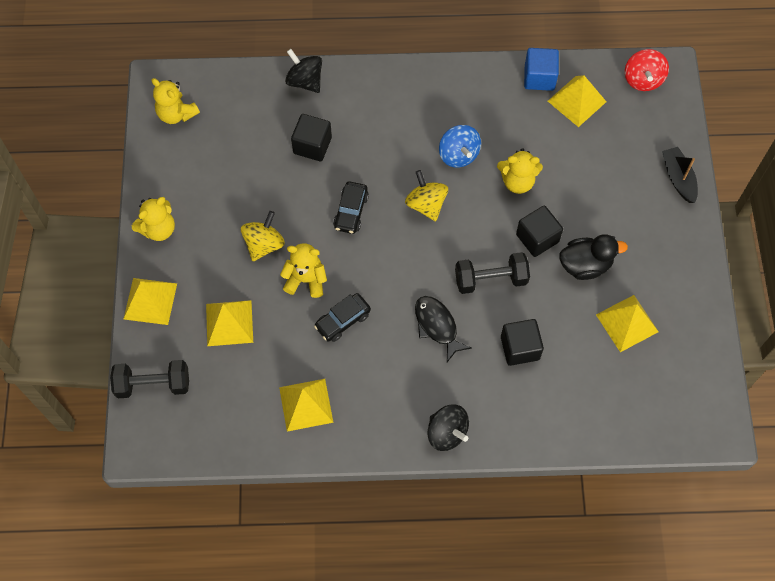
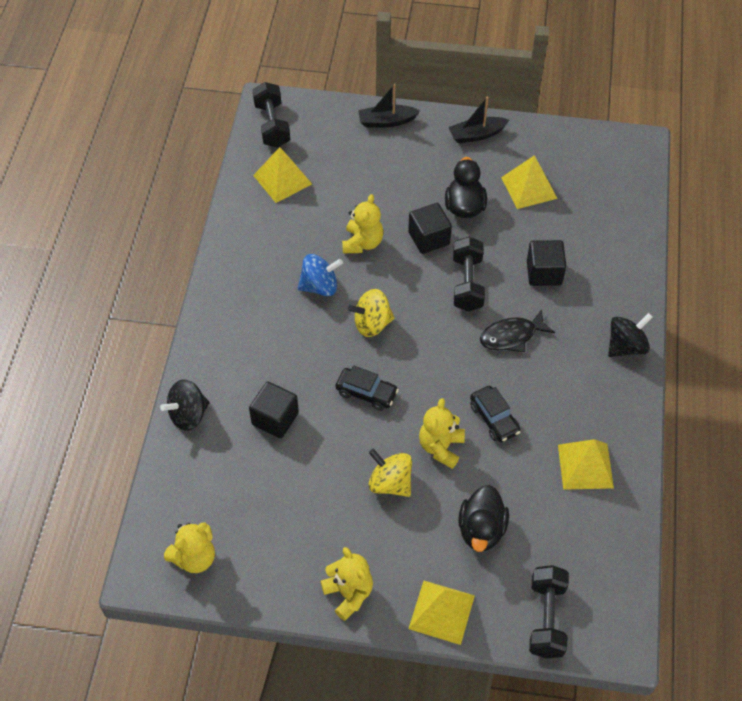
camera: 80 degrees left, 10 degrees down
yellow pyramid [206,300,253,346] -> black duck [458,485,509,552]
blue cube [524,48,559,91] -> none
red spinning top [625,49,669,91] -> black dumbbell [253,82,290,148]
none -> black boat [449,97,509,143]

